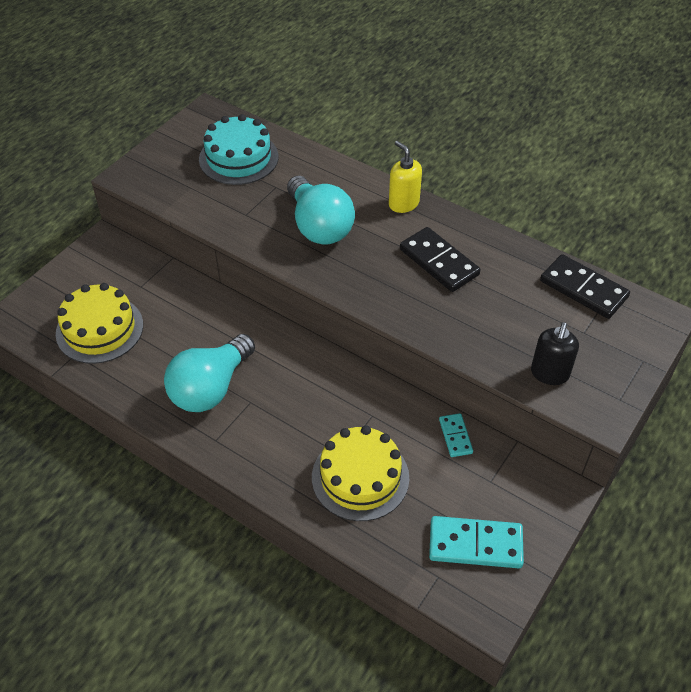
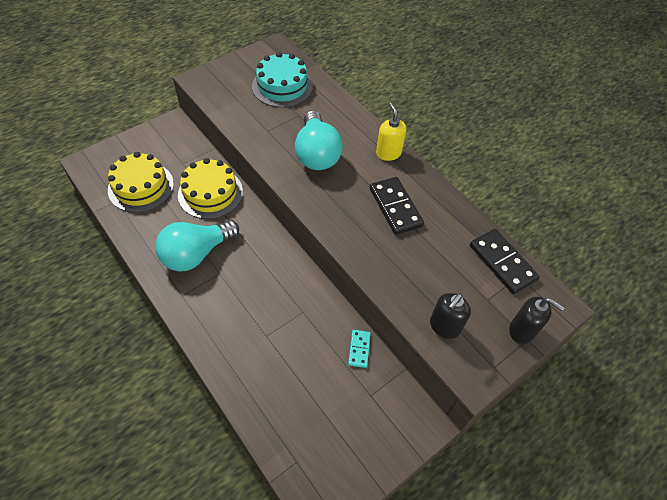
camera: 15 degrees right, 5 degrees up
yellow cake [312,425,409,521] -> yellow cake moved to [178,158,243,219]
turquoise domino [429,516,524,568] -> none
none -> black soap dispenser [509,297,565,344]

